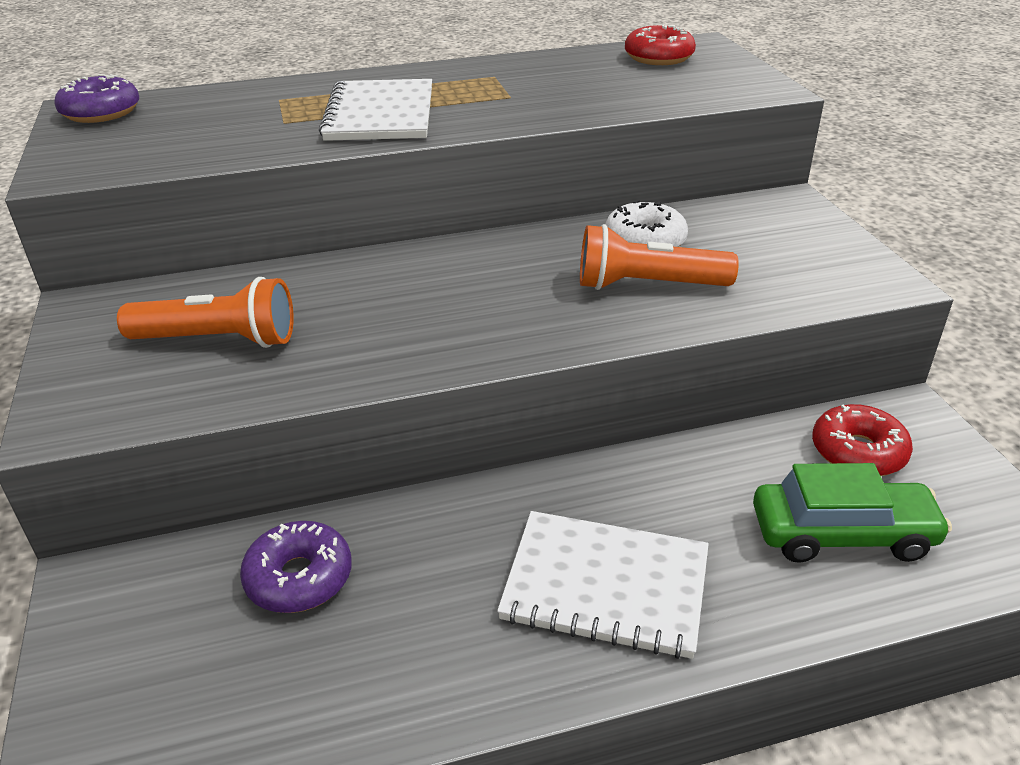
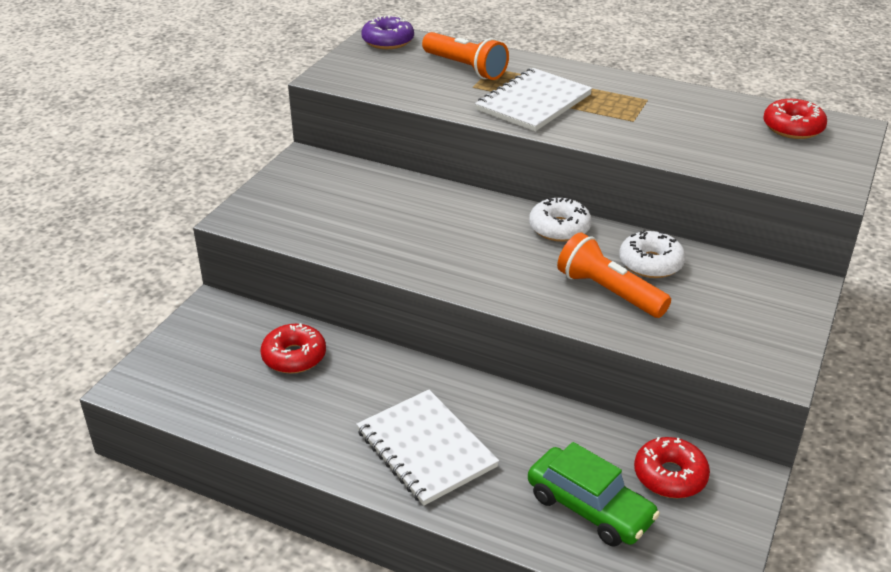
camera: 40 degrees right, 0 degrees up
orange flashlight [117,277,294,348] -> orange flashlight moved to [422,32,509,80]
purple donut [240,521,352,613] -> red donut [260,323,326,373]
none -> white donut [529,198,592,242]

